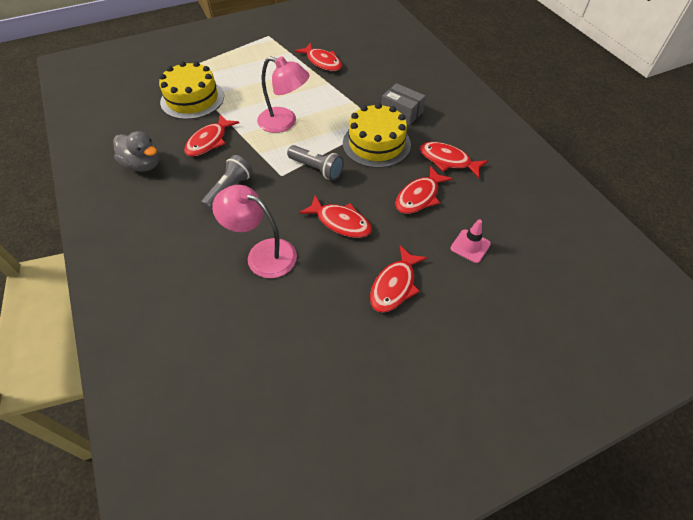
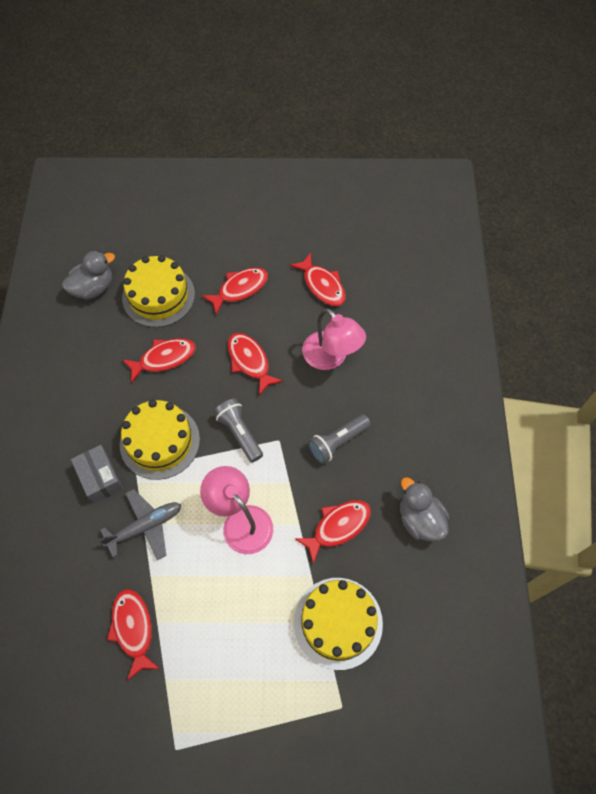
camera: 155 degrees left, 10 degrees up
red fish [420,142,488,178] -> red fish moved to [290,252,346,306]
pink traffic cone [450,219,491,263] -> yellow cake [122,255,195,327]
none -> grey duck [62,251,115,300]
none -> grey plane [99,489,181,560]

